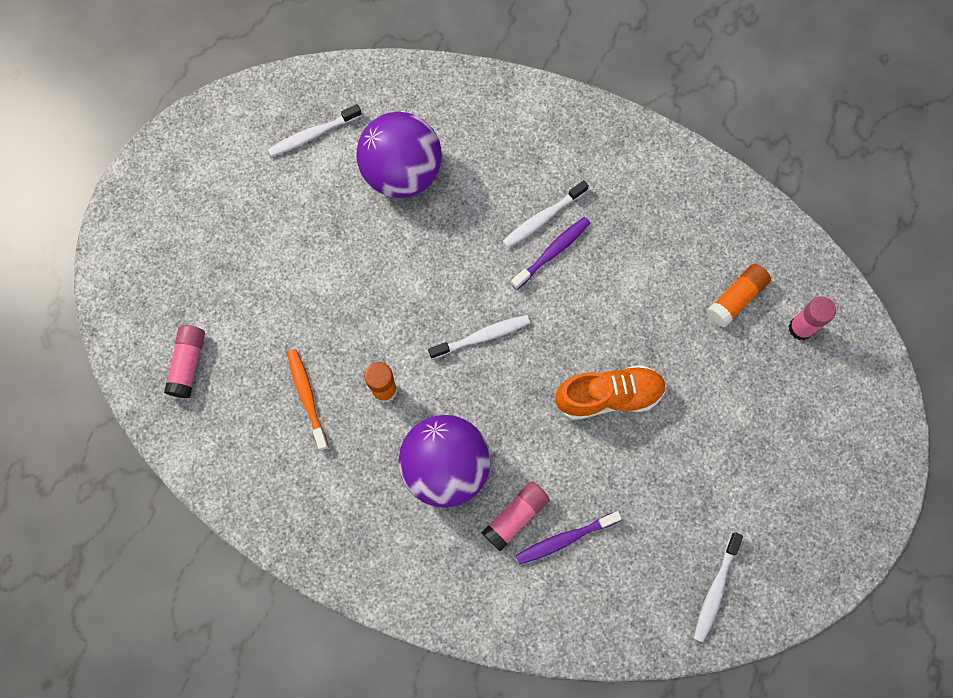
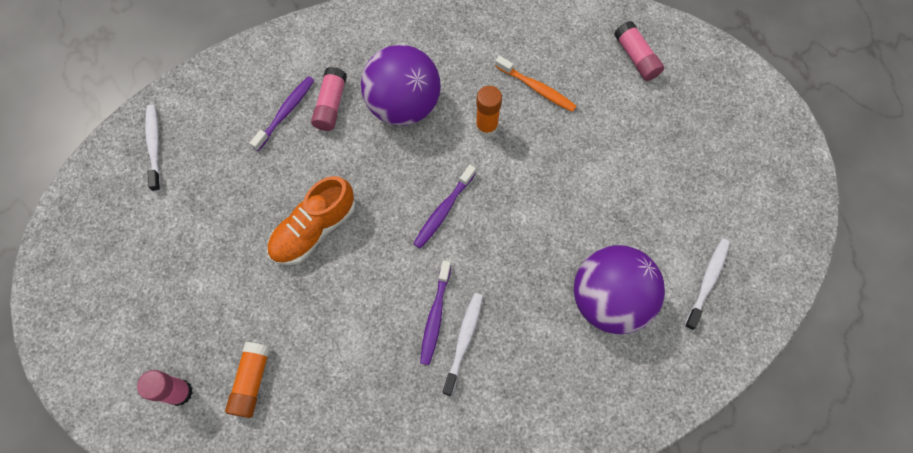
camera: 145 degrees right, 5 degrees down
white toothbrush [428,315,530,359] -> purple toothbrush [413,165,476,249]

